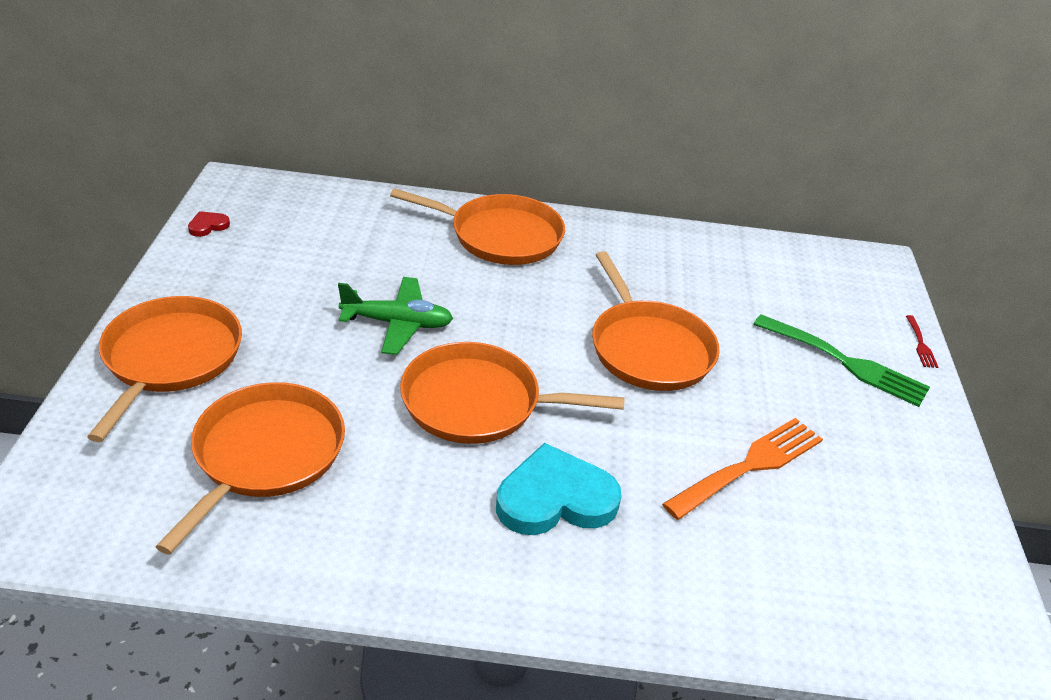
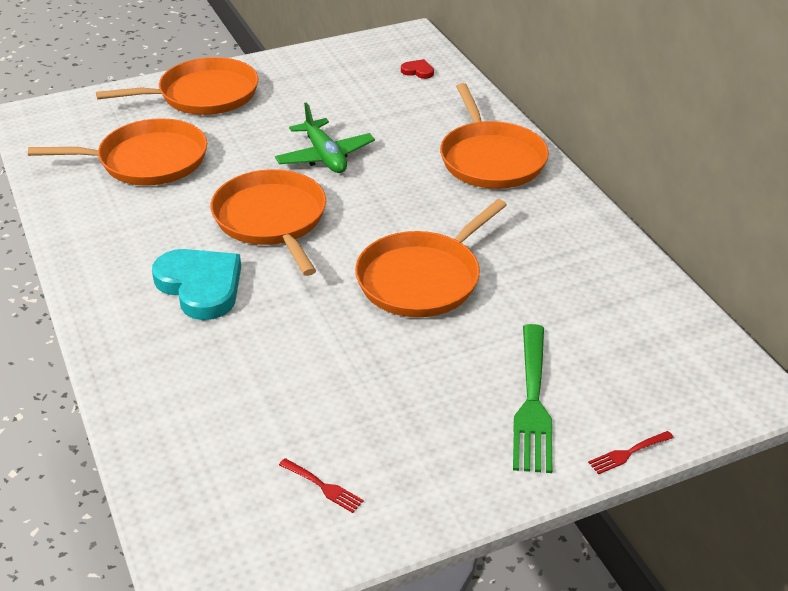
camera: 65 degrees right, 0 degrees up
red heart [188,211,230,237] -> red heart moved to [401,59,434,79]
orange fork [662,418,823,520] -> none
none -> red fork [279,458,364,513]

